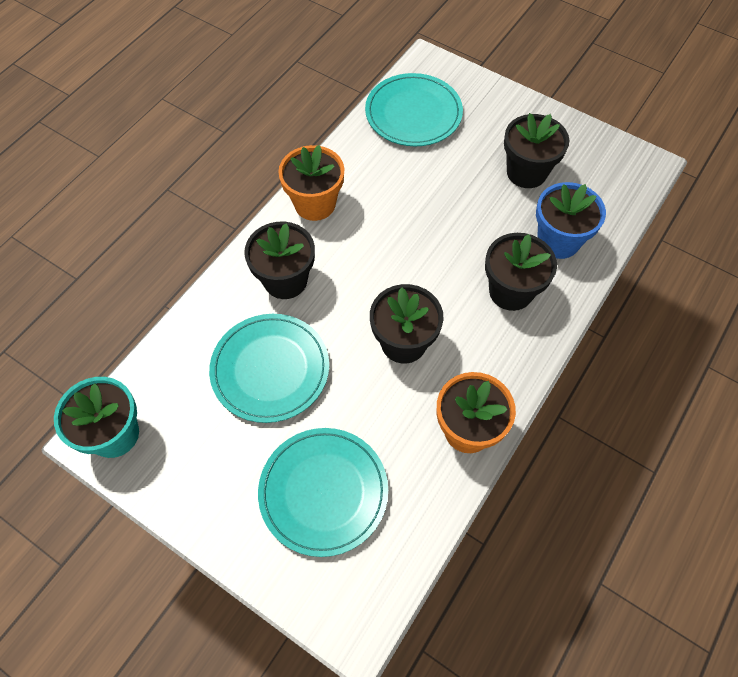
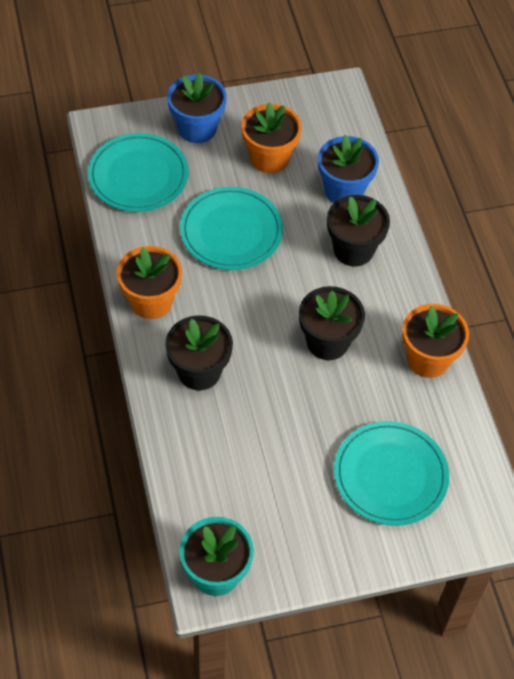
camera: 50 degrees left, 5 degrees down
turquoise plate [209,314,329,423] -> turquoise plate moved to [180,187,283,270]
black flower pot [504,113,570,188] -> orange flower pot [242,102,302,173]
none -> blue flower pot [167,72,227,143]

